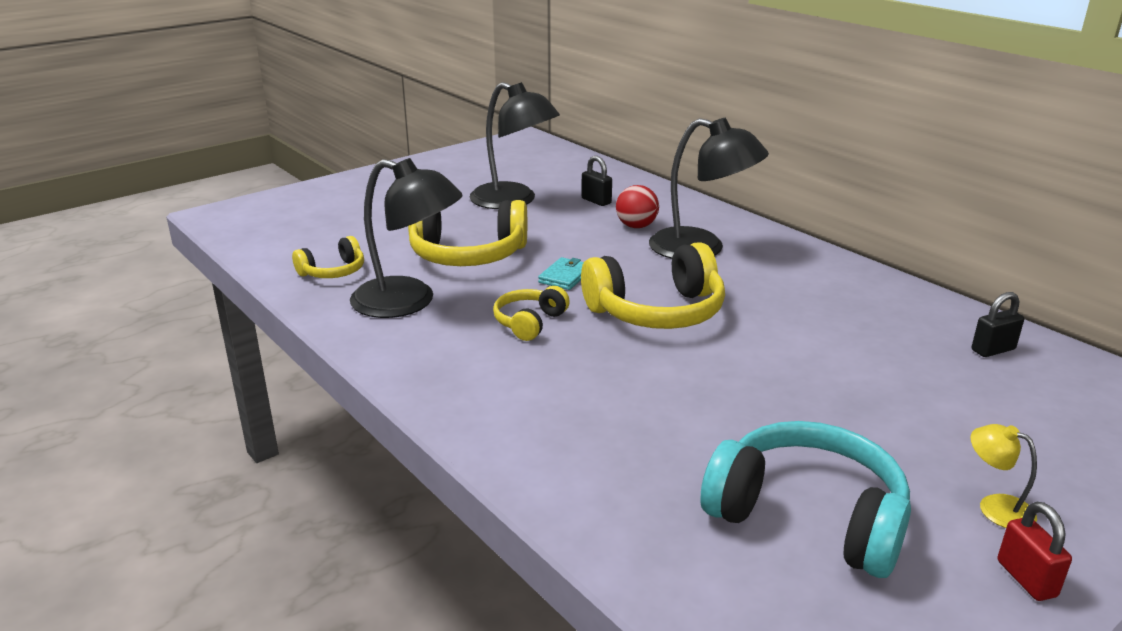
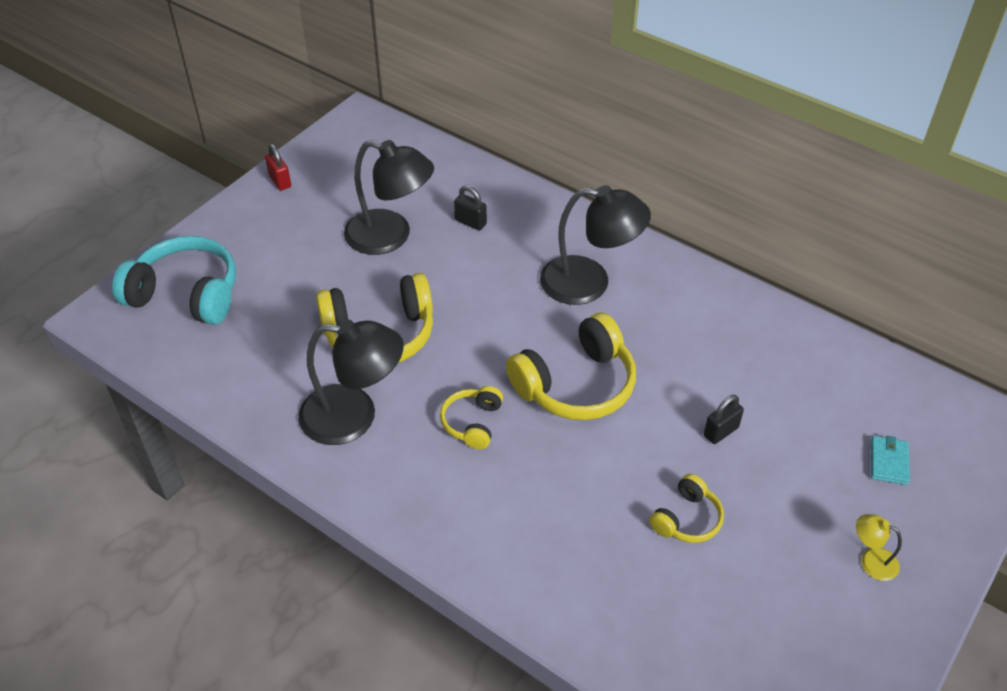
camera: 15 degrees left, 20 degrees up
yellow headphones [292,236,364,278] -> yellow headphones moved to [649,474,724,543]
turquoise wallet [538,257,584,290] -> turquoise wallet moved to [871,436,910,485]
red ball [616,185,659,228] -> none
turquoise headphones [700,421,911,578] -> turquoise headphones moved to [112,236,236,325]
black padlock [972,292,1024,357] -> black padlock moved to [704,395,744,444]
red padlock [998,502,1072,601] -> red padlock moved to [265,144,291,191]

